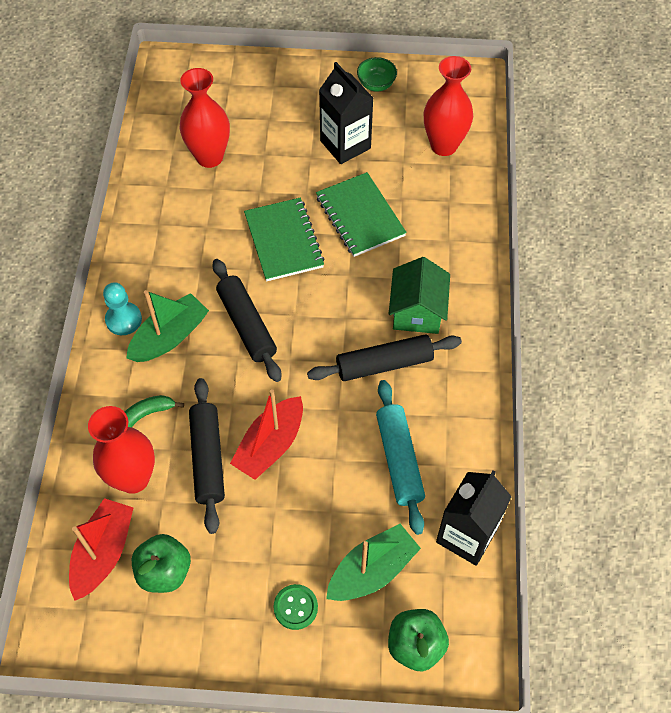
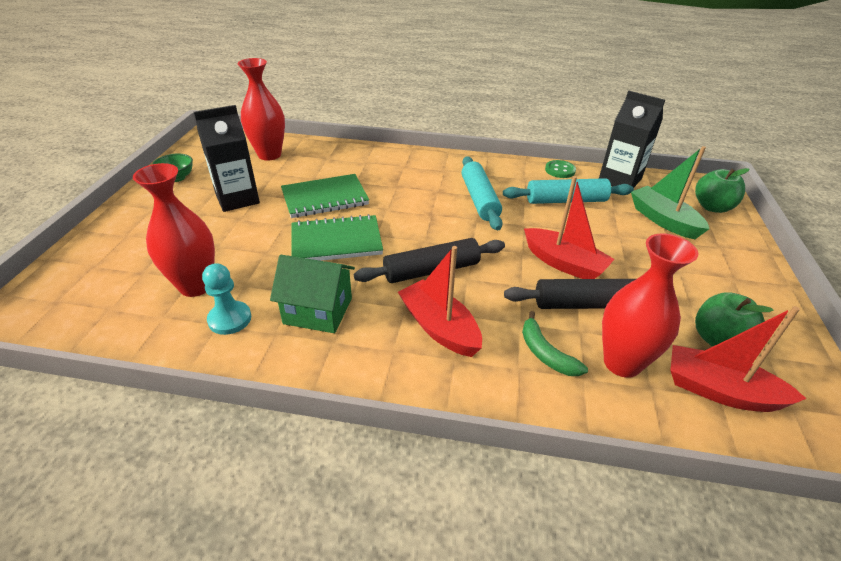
camera: 85 degrees left, 20 degrees down
turquoise pawn [103,282,142,335] -> turquoise pawn moved to [202,263,251,335]
green boat [127,290,209,362] -> red boat [398,246,482,357]
green button [274,584,318,630] -> green button moved to [545,160,576,178]
black rolling pin [307,334,462,381] -> turquoise rolling pin [462,156,503,230]
green house [389,257,450,334] -> green house moved to [270,255,355,333]

